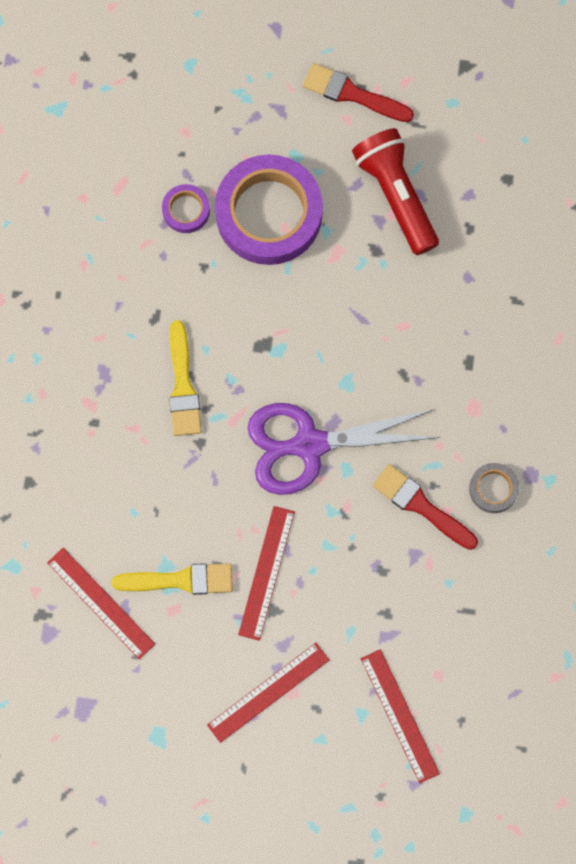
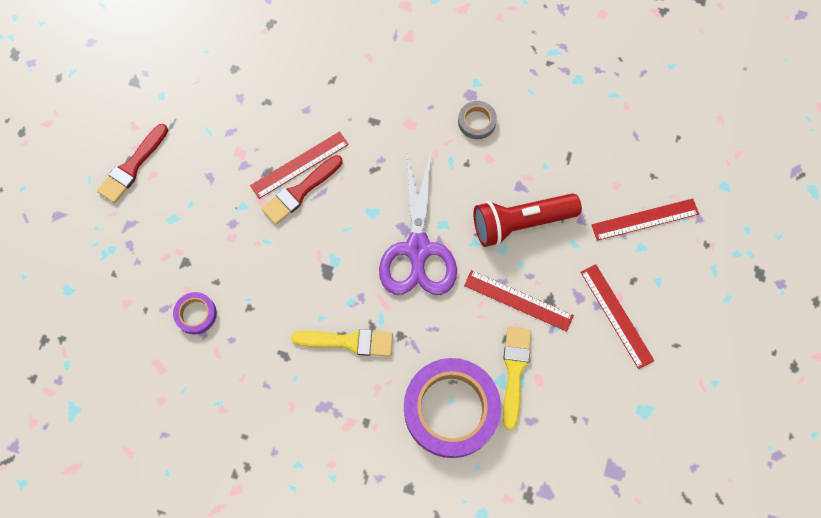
camera: 80 degrees left, 5 degrees down
red ruler [47,548,155,659] -> red ruler moved to [250,131,349,199]
purple tape [215,154,323,265] -> purple tape moved to [404,358,501,458]
red flashlight [352,128,439,255] -> red flashlight moved to [474,193,582,247]
red brush [373,464,478,550] -> red brush moved to [261,155,343,225]

